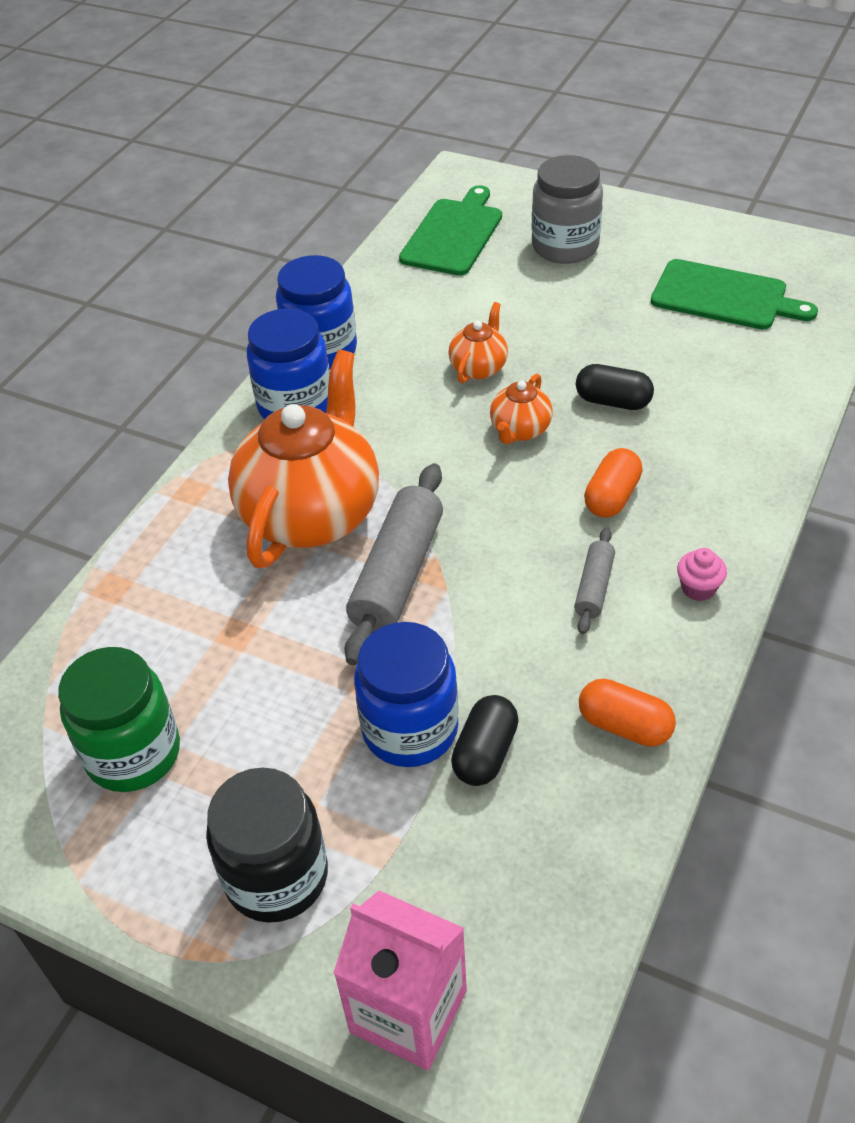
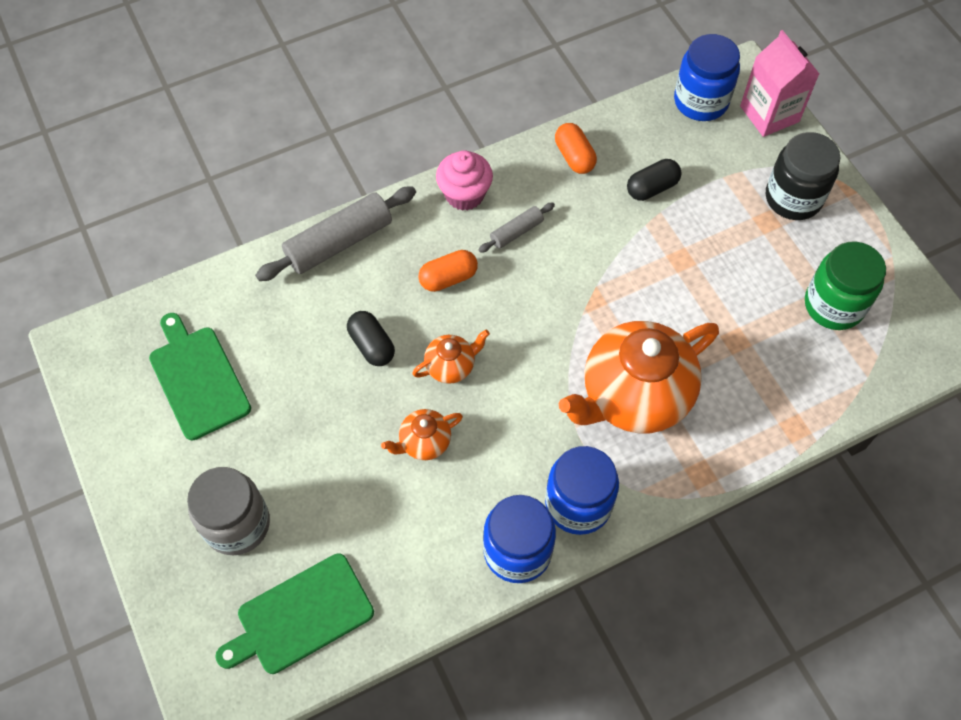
camera: 145 degrees left, 15 degrees up
grey rolling pin [344,463,443,665] -> grey rolling pin moved to [255,186,416,281]
blue jar [354,622,459,767] -> blue jar moved to [674,34,740,121]
pink cupcake [677,548,727,601] -> pink cupcake [436,150,493,211], size x1.76

